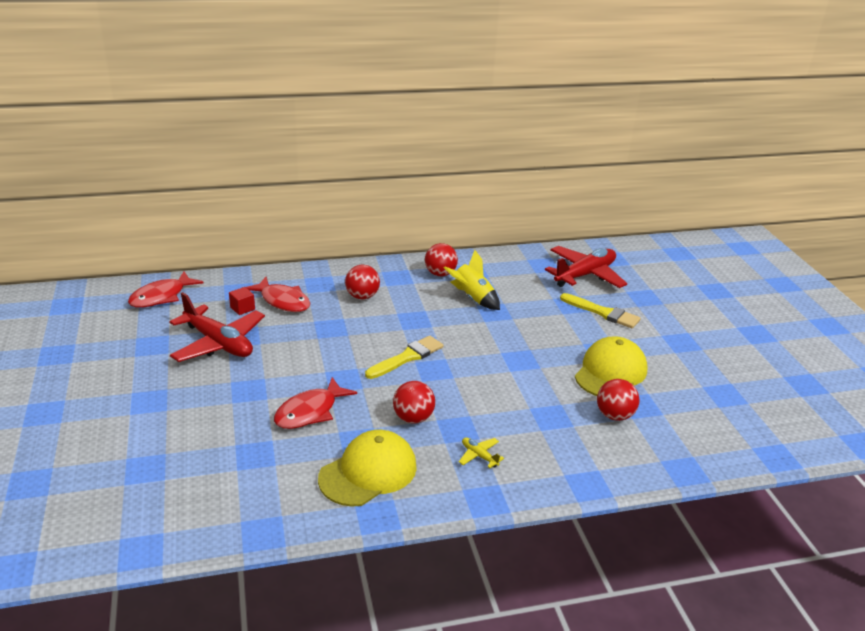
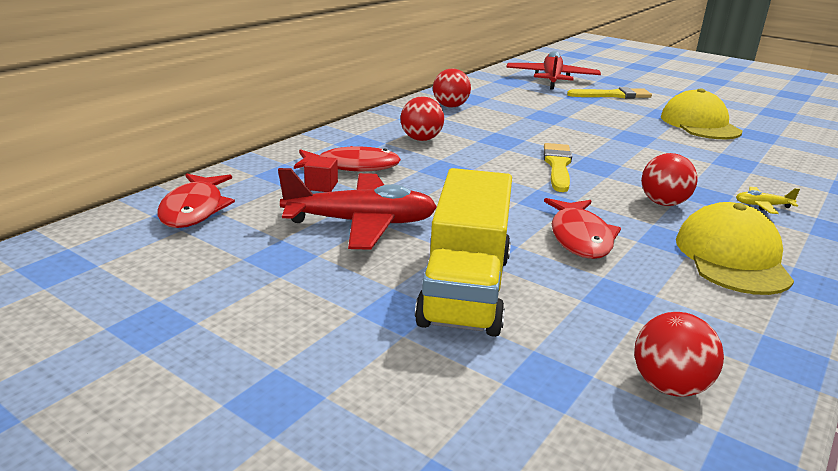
camera: 40 degrees left, 5 degrees down
yellow rocket [444,250,500,310] -> none
red ball [597,379,640,421] -> red ball moved to [634,312,724,397]
none -> yellow truck [415,168,512,337]

